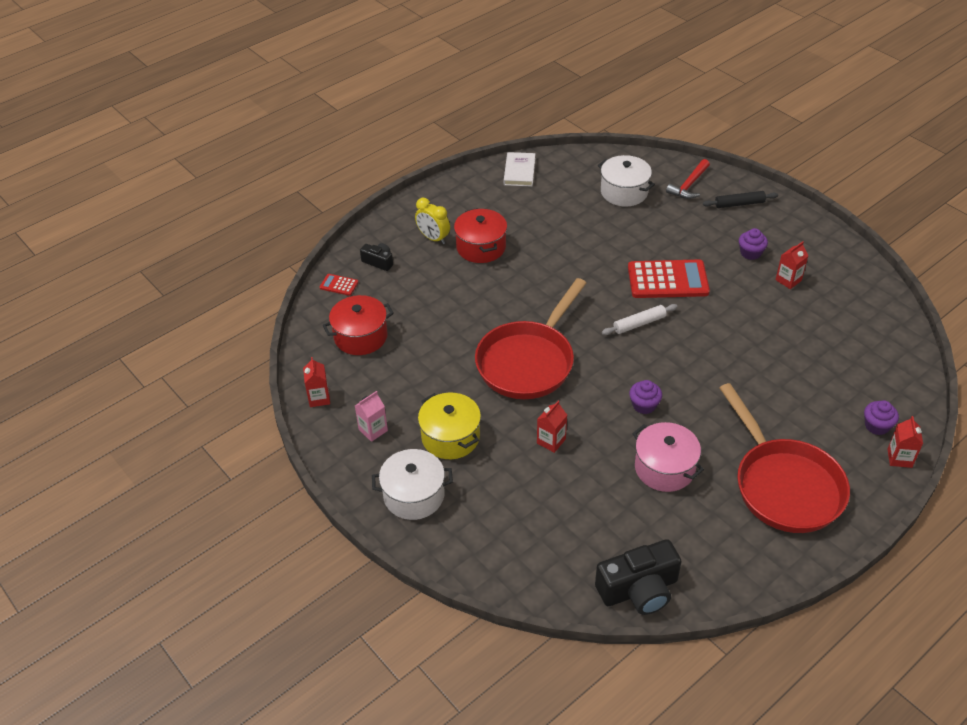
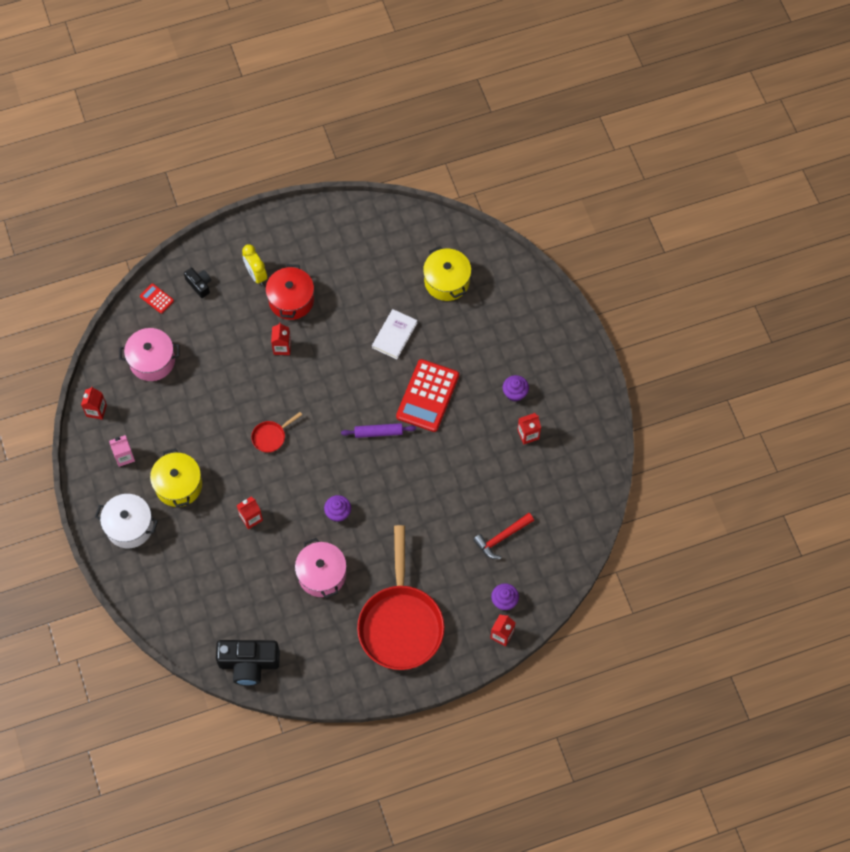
camera: 20 degrees right, 20 degrees up
red pot [323,295,394,355] -> pink pot [119,328,179,381]
red pan [475,278,586,399] -> red pan [251,412,302,453], size x0.41
white book [504,152,535,187] -> white book moved to [372,309,417,359]
white pot [598,155,655,206] -> yellow pot [423,246,471,301]
white rolling pin [602,304,678,335] -> purple rolling pin [341,423,416,438]
red calculator [628,259,710,298] -> red calculator turned 90 degrees clockwise [396,359,459,432]
red hammer [666,159,710,199] -> red hammer moved to [473,513,534,559]
black rolling pin [703,191,778,208] -> none
none -> red carton [271,322,291,355]

